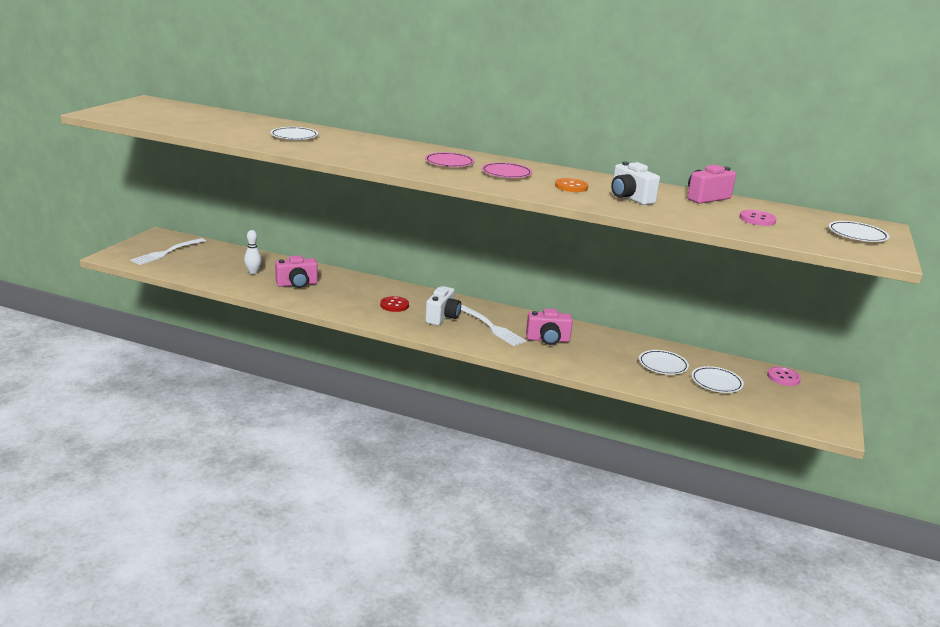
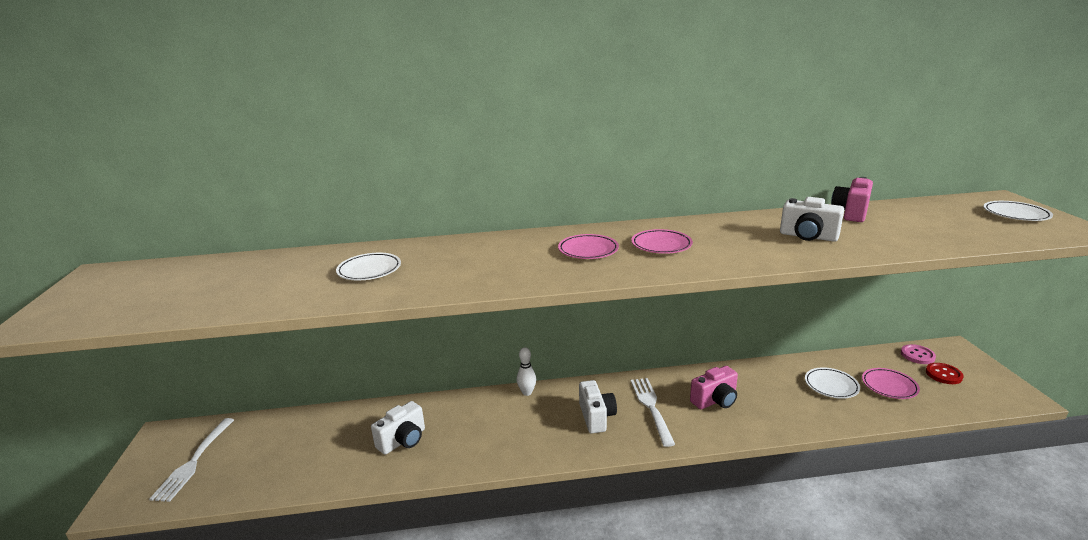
camera: 25 degrees left, 0 degrees up
white bowling pin [244,230,262,274] -> white bowling pin moved to [517,347,536,396]
pink camera [275,255,318,288] -> white camera [371,401,425,455]
red button [380,296,409,312] -> red button moved to [926,363,964,384]
white fork [461,305,526,346] -> white fork turned 120 degrees counterclockwise [631,378,675,447]
orange button [555,178,588,192] -> none
white plate [692,366,744,393] -> pink plate [862,368,920,399]
pink button [739,210,777,226] -> none

